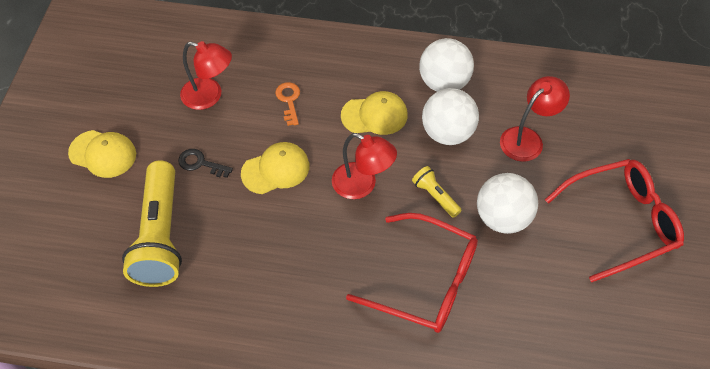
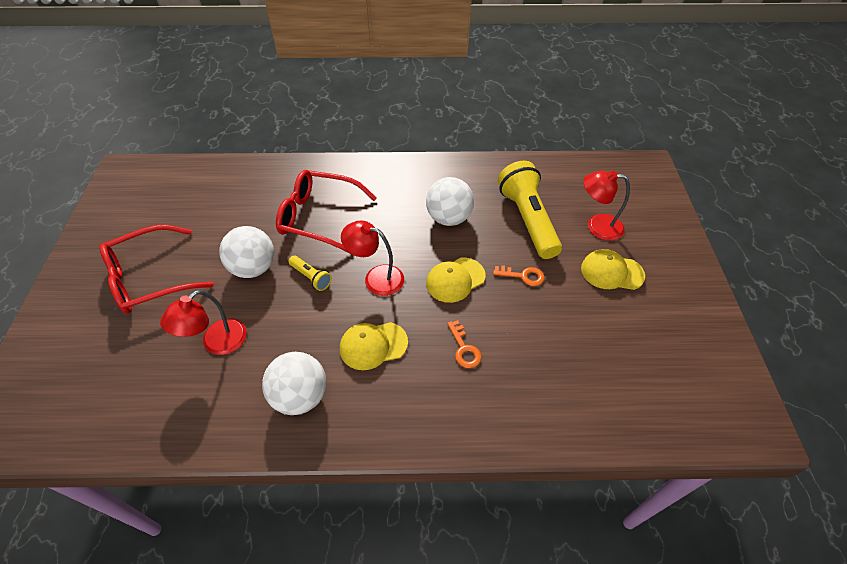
camera: 170 degrees right, 5 degrees down
black key [178,149,233,178] -> orange key [493,265,545,286]
red lamp [180,41,232,110] -> red lamp moved to [583,171,630,241]
white ball [422,88,479,145] -> white ball moved to [426,177,474,226]

